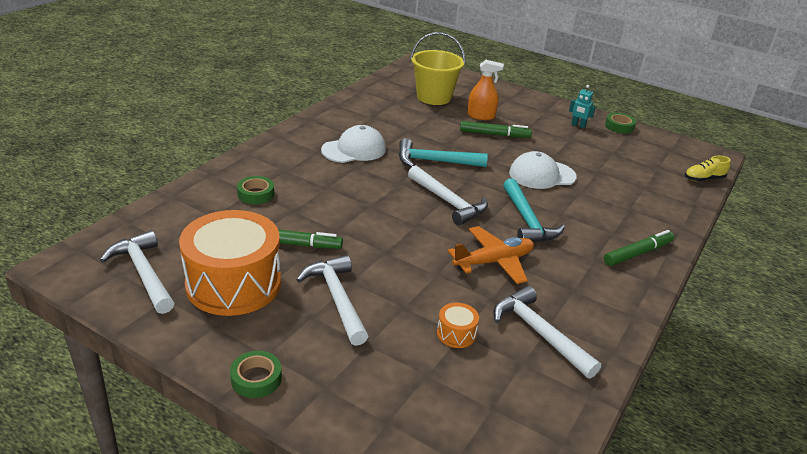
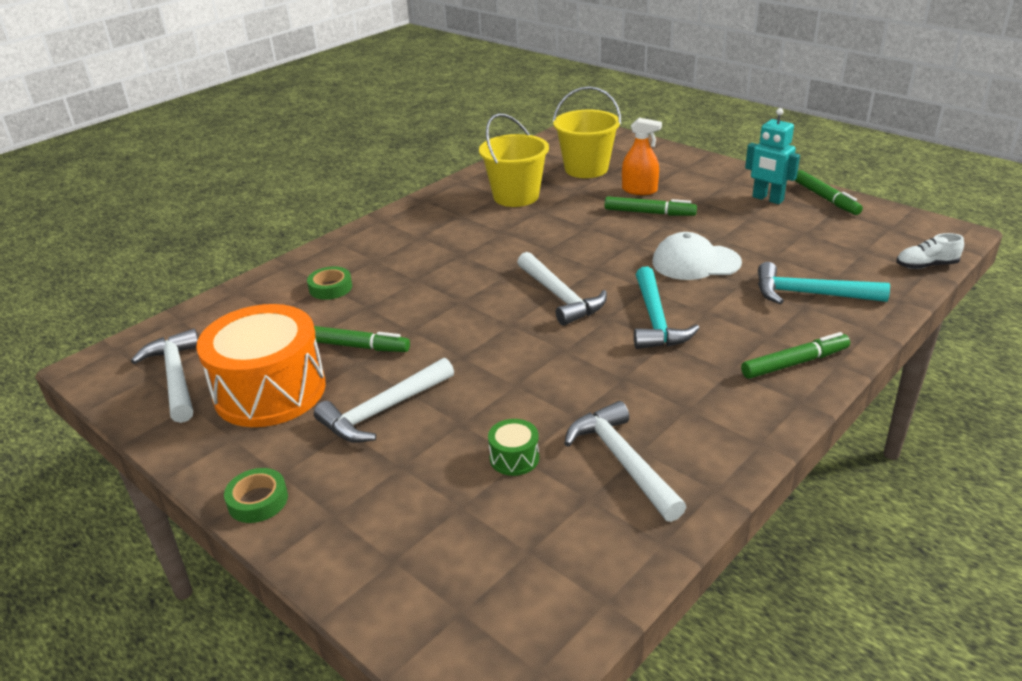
camera: 15 degrees right, 0 degrees up
white hammer [297,255,368,346] -> white hammer turned 120 degrees counterclockwise [314,358,454,443]
white cap [321,125,386,163] -> none
turquoise hammer [399,138,488,167] -> turquoise hammer moved to [758,262,890,304]
orange drum [437,303,479,348] -> green drum [488,419,539,476]
orange plane [448,226,534,284] -> none
turquoise robot [569,85,596,128] -> turquoise robot [745,108,800,204], size x1.62
green tape [605,113,636,133] -> green marker [795,170,863,215]
yellow shoe [685,156,731,182] -> white shoe [896,233,964,269]
none -> yellow bucket [479,113,549,207]

